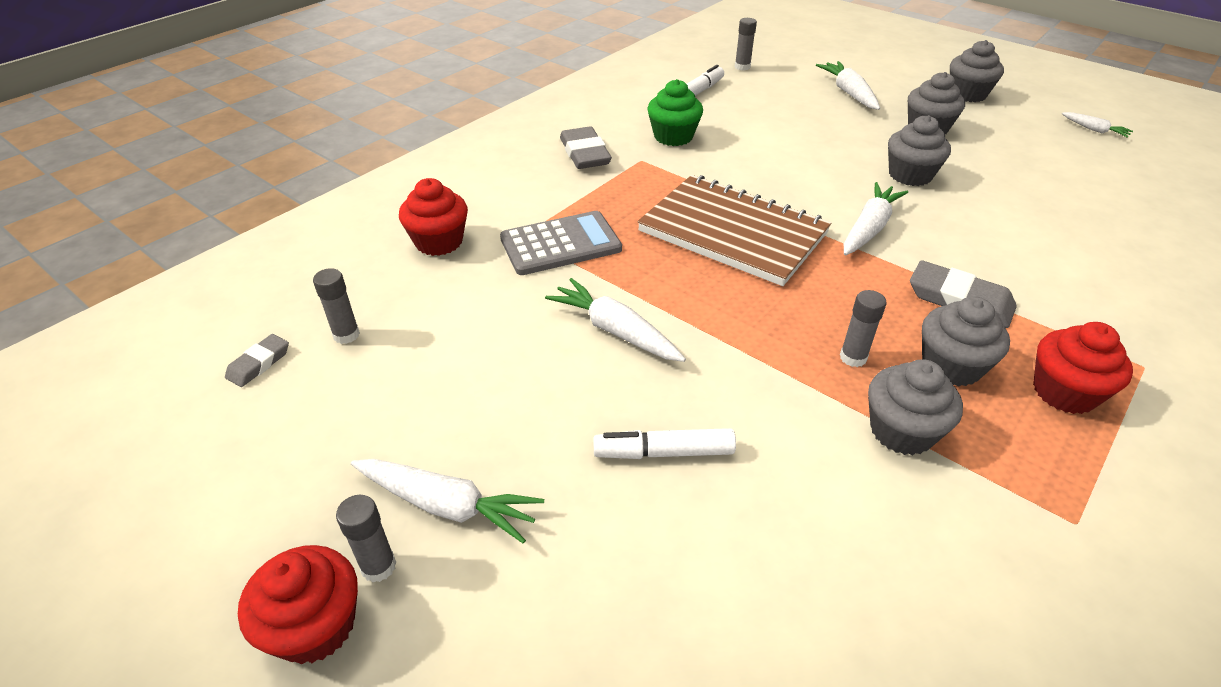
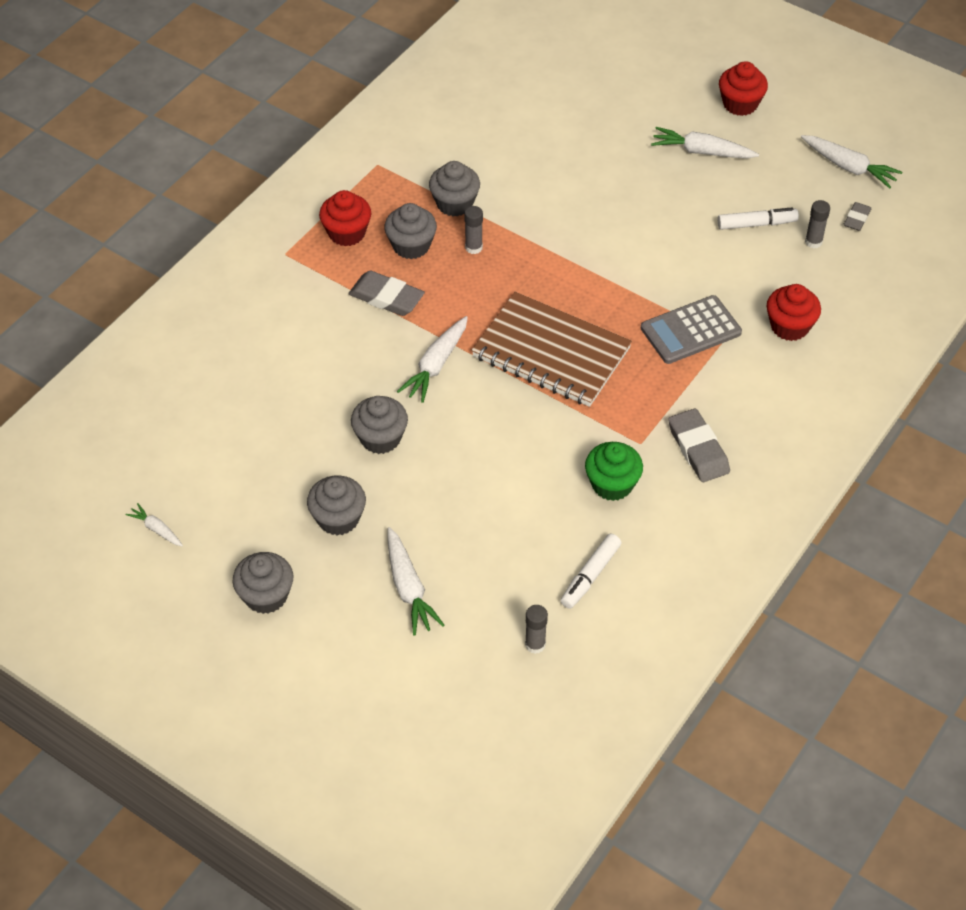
camera: 175 degrees right, 10 degrees up
grey glue stick [336,495,396,582] -> none
white carrot [545,278,686,362] -> white carrot moved to [801,135,902,188]
white marker [593,428,736,459] -> white marker moved to [717,207,799,230]

